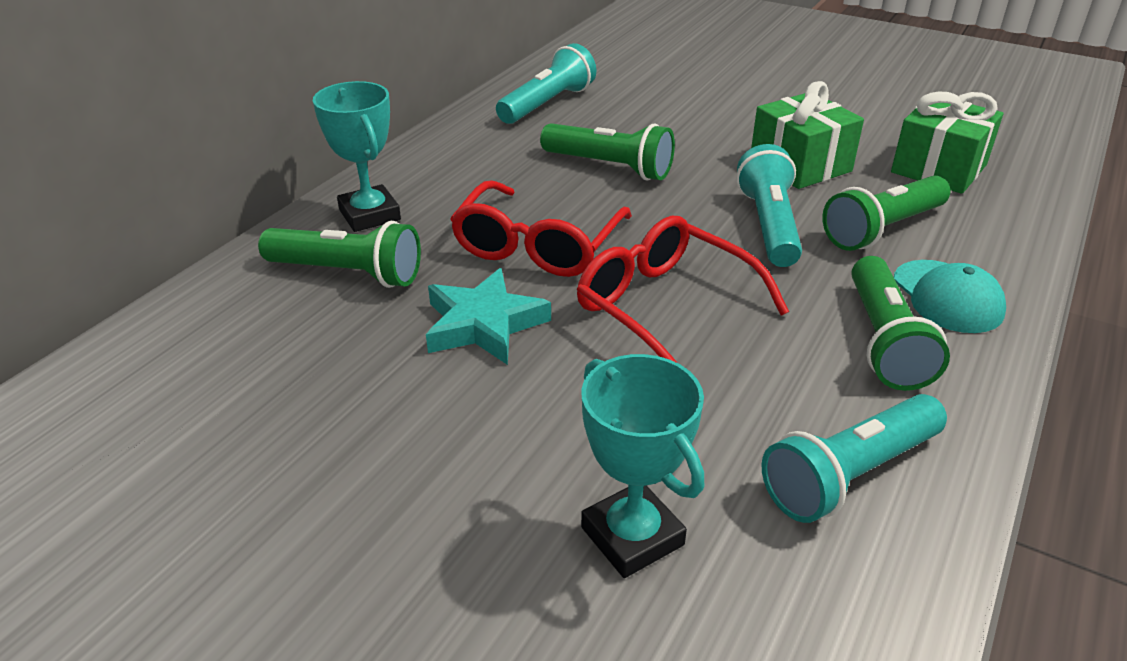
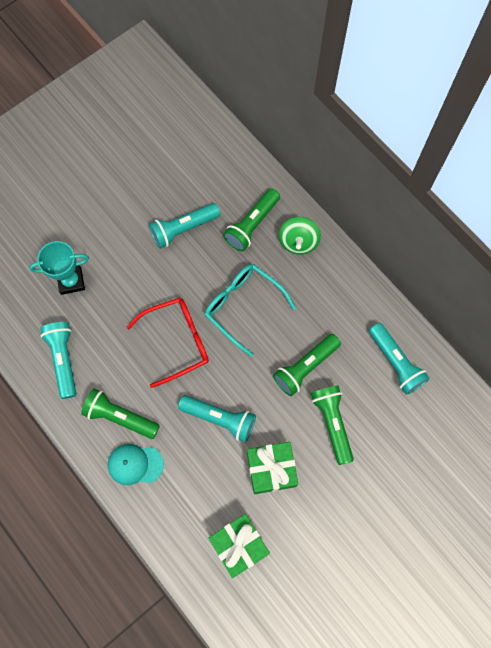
camera: 110 degrees right, 35 degrees up
turquoise trophy [313,81,401,232] -> green spinning top [279,217,321,255]
turquoise star [426,268,551,365] -> none
red glasses [450,180,632,277] -> turquoise glasses [205,264,296,357]
green flashlight [822,176,950,251] -> green flashlight moved to [311,385,354,465]
none -> turquoise flashlight [149,203,220,249]

